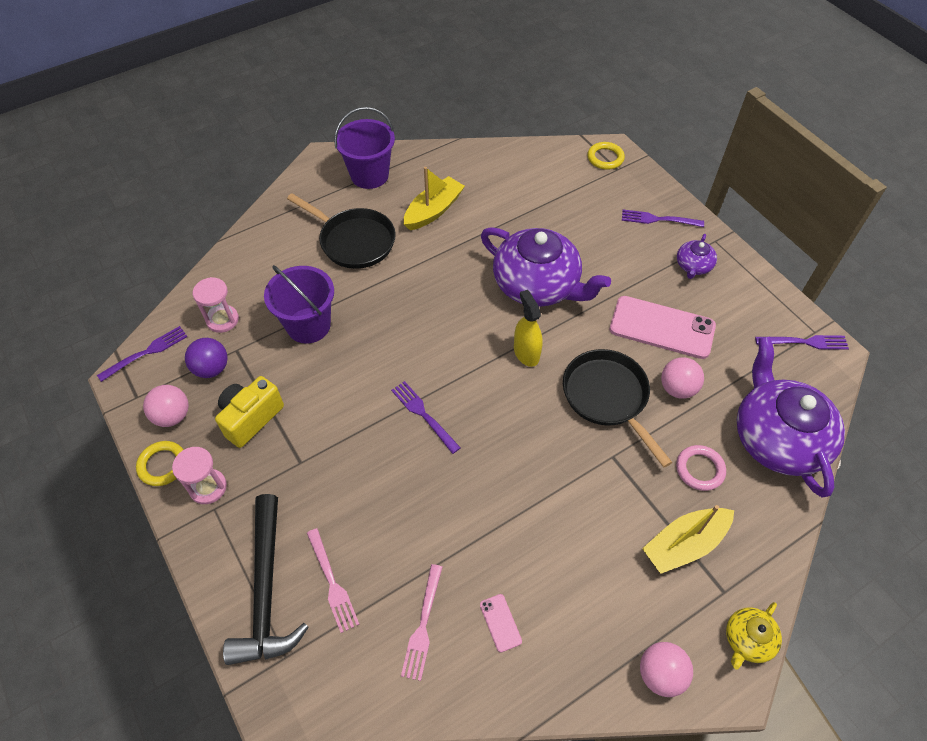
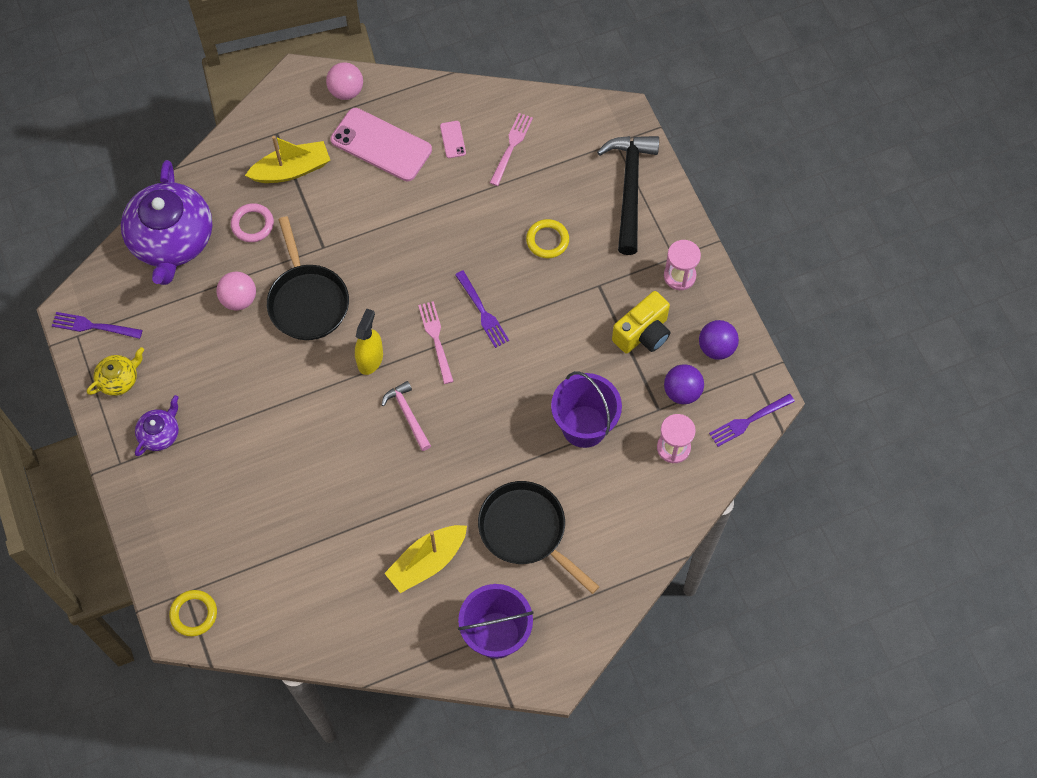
camera: 170 degrees left, 10 degrees up
yellow ring [136,441,183,486] -> yellow ring moved to [526,219,569,258]
pink ball [143,385,189,427] -> purple ball [699,320,739,360]
pink fork [307,528,359,633] -> pink fork moved to [418,301,454,384]
purple teapot [481,227,611,307] -> none
yellow spray bottle [514,290,543,367] -> yellow spray bottle turned 150 degrees counterclockwise [355,308,383,375]
pink phone [610,296,716,359] -> pink phone moved to [330,108,432,181]
purple fork [622,210,704,227] -> none
yellow teapot [726,602,782,670] -> yellow teapot moved to [87,347,144,396]
none -> pink hammer [382,381,431,451]

